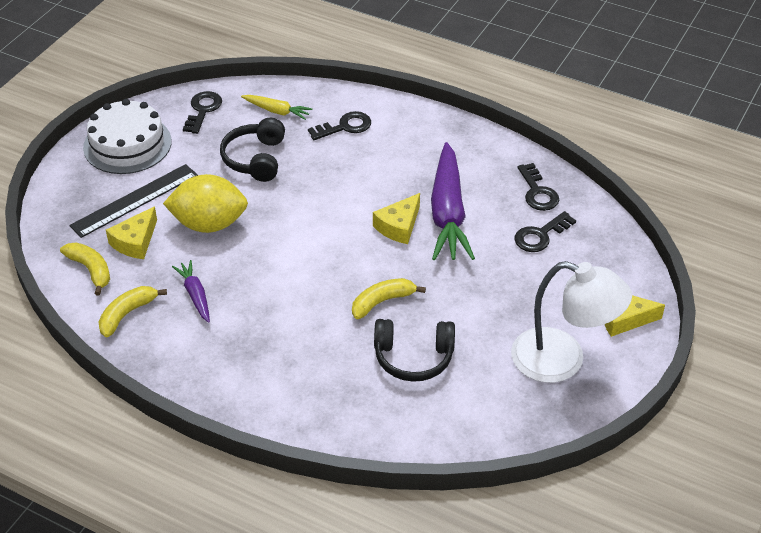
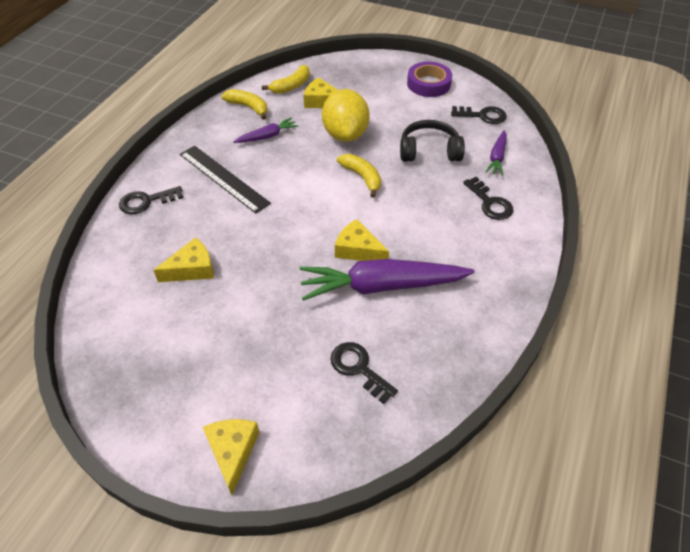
camera: 85 degrees right, 5 degrees up
black ruler [69,164,198,238] -> black ruler moved to [180,146,271,214]
white cake [83,99,172,174] -> purple tape [407,62,452,97]
yellow carrot [241,95,312,120] -> purple carrot [486,130,507,176]
yellow banana [352,278,426,319] -> yellow banana moved to [337,154,381,198]
black headphones [374,319,455,382] -> yellow cheese [153,237,214,282]
white lamp [511,261,632,383] -> none
black key [517,163,559,211] -> black key moved to [119,186,184,214]

